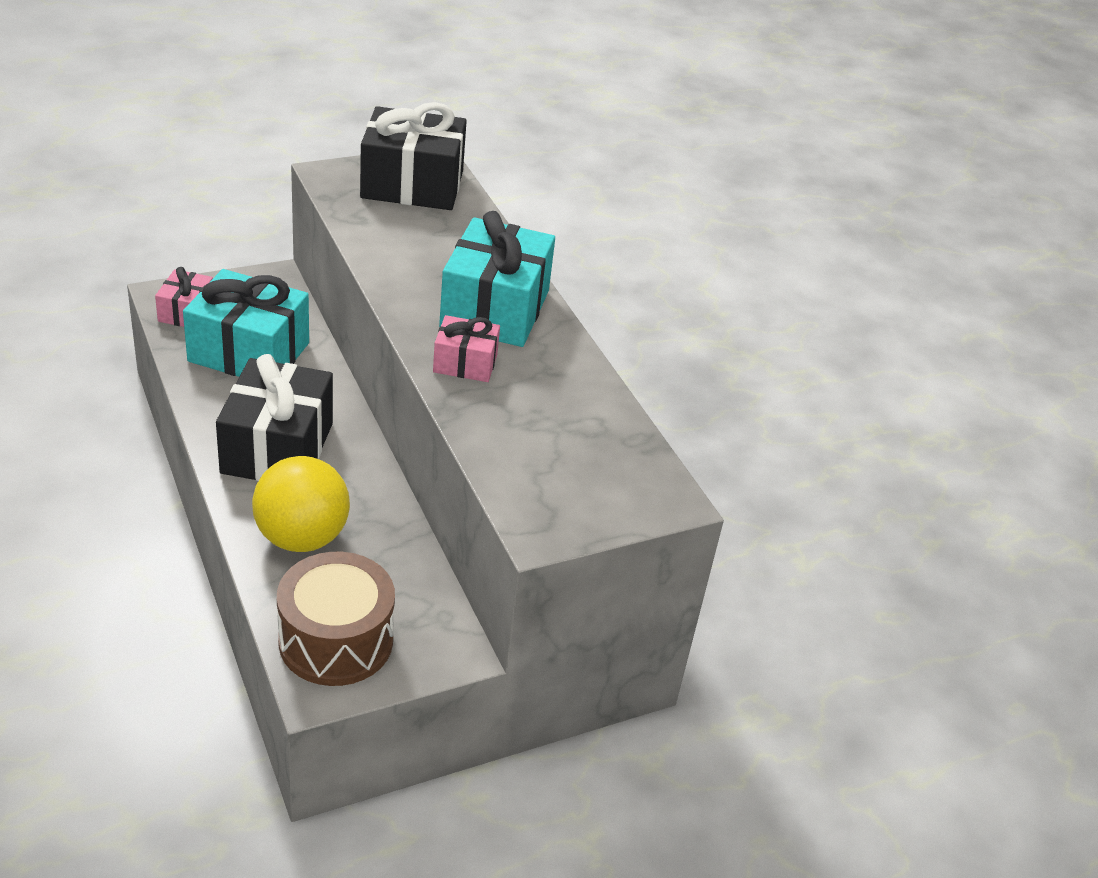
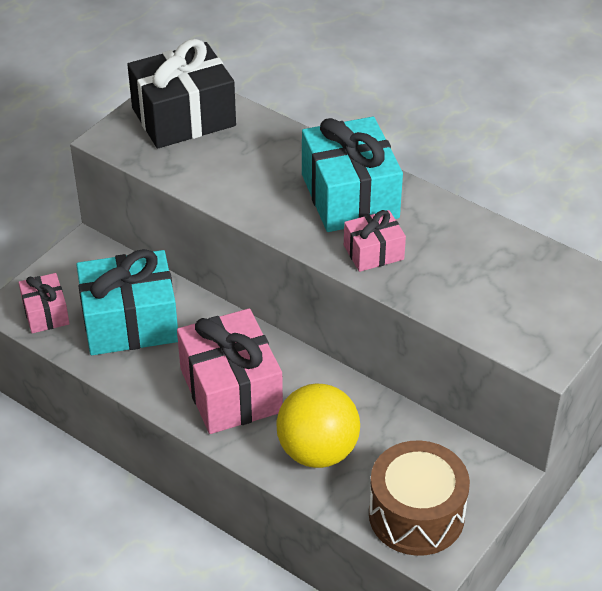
camera: 25 degrees left, 5 degrees up
black gift [216,354,333,481] -> pink gift [177,308,283,434]

